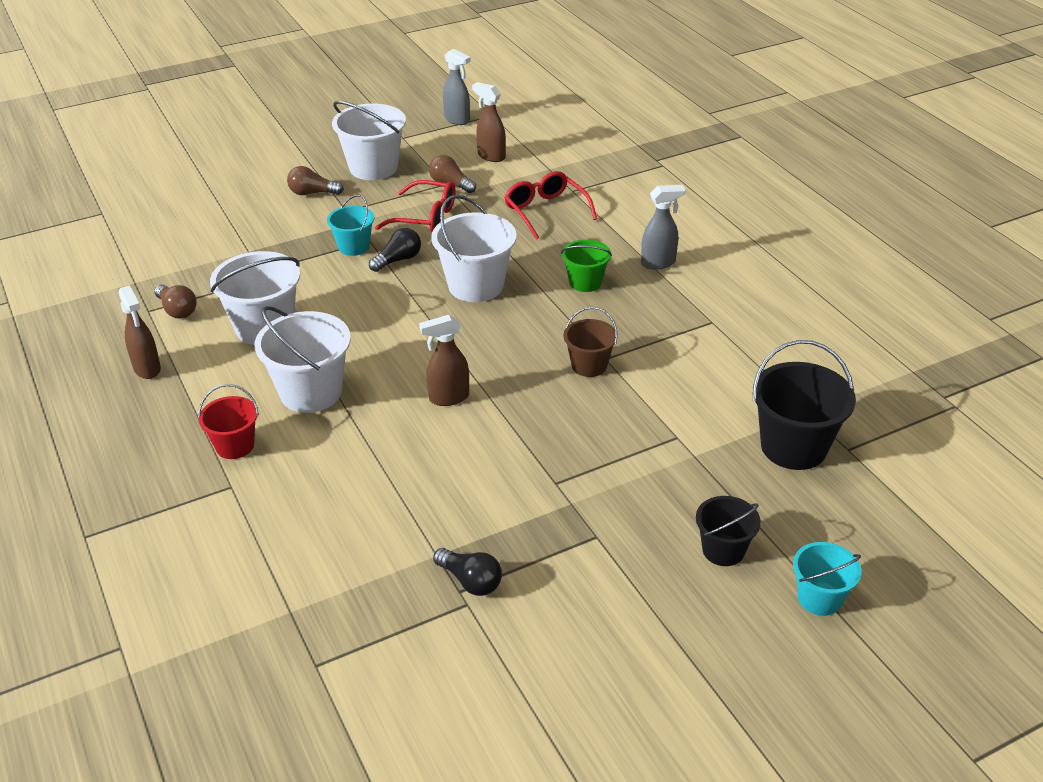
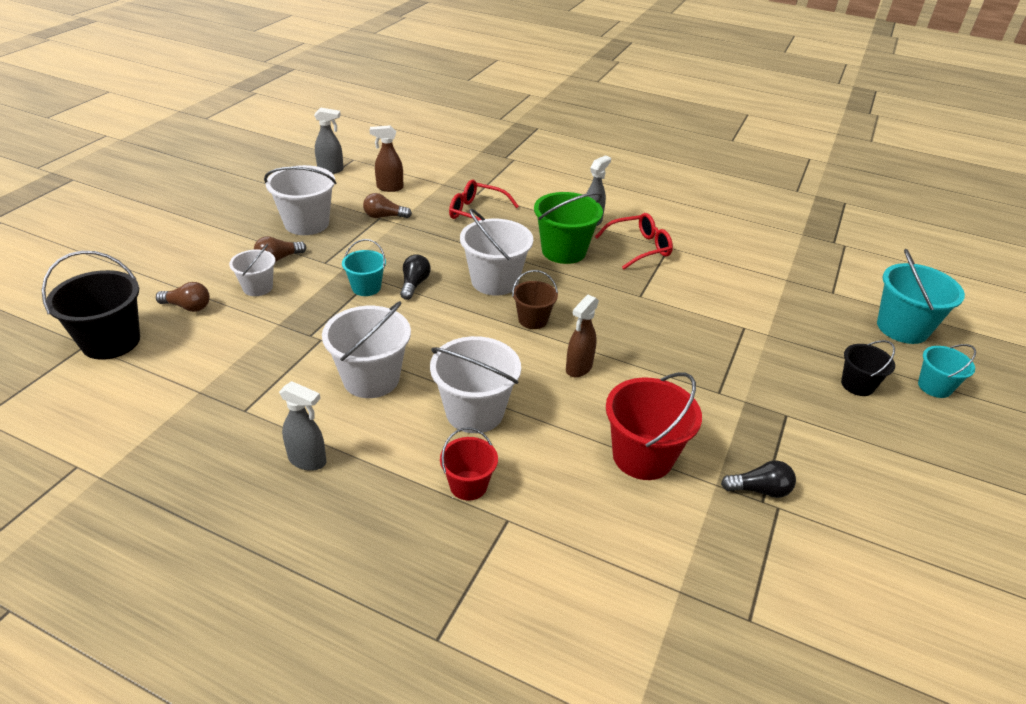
camera: 40 degrees left, 0 degrees up
brown spray bottle [119,285,161,379] -> grey spray bottle [279,381,327,471]
brown light bulb [154,284,197,319] -> brown light bulb moved to [156,282,210,312]
red glasses [375,180,455,232] -> red glasses moved to [595,213,673,270]
green bucket [561,239,612,292] -> green bucket [534,192,603,264], size x1.70
brown bucket [563,307,618,377] -> brown bucket moved to [512,270,558,329]
black bucket [753,340,856,470] -> black bucket moved to [42,251,140,360]
none -> white bucket [229,244,275,296]
none -> red bucket [606,372,702,480]
none -> turquoise bucket [877,249,965,344]

